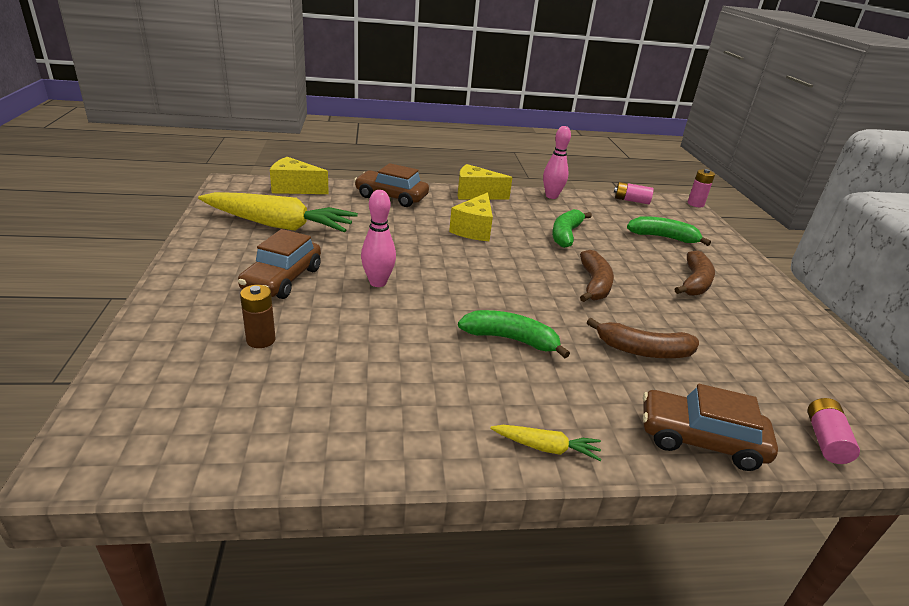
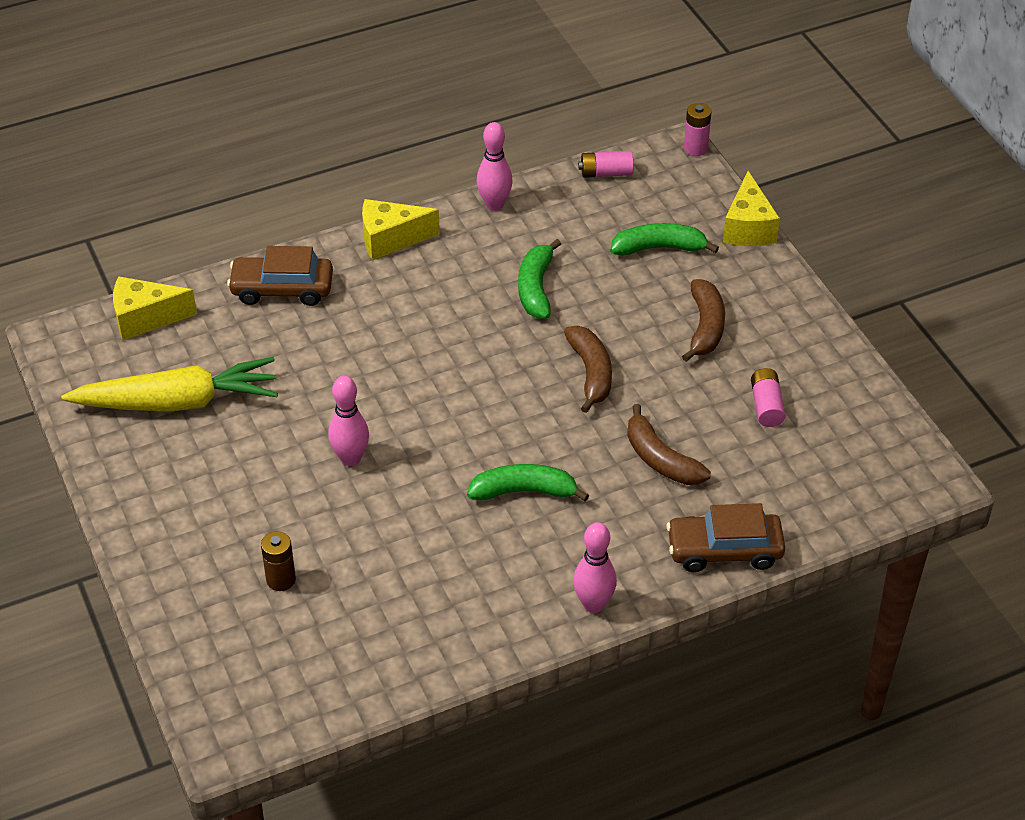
camera: 15 degrees left, 15 degrees up
brown car [238,229,321,299] -> none
yellow cheese [449,192,493,241] -> yellow cheese moved to [723,171,780,246]
yellow carrot [490,425,601,461] -> pink bowling pin [573,522,617,613]
brown banana [587,318,699,358] -> brown banana turned 60 degrees clockwise [627,404,711,485]
pink battery [807,398,860,464] -> pink battery moved to [751,368,786,427]

